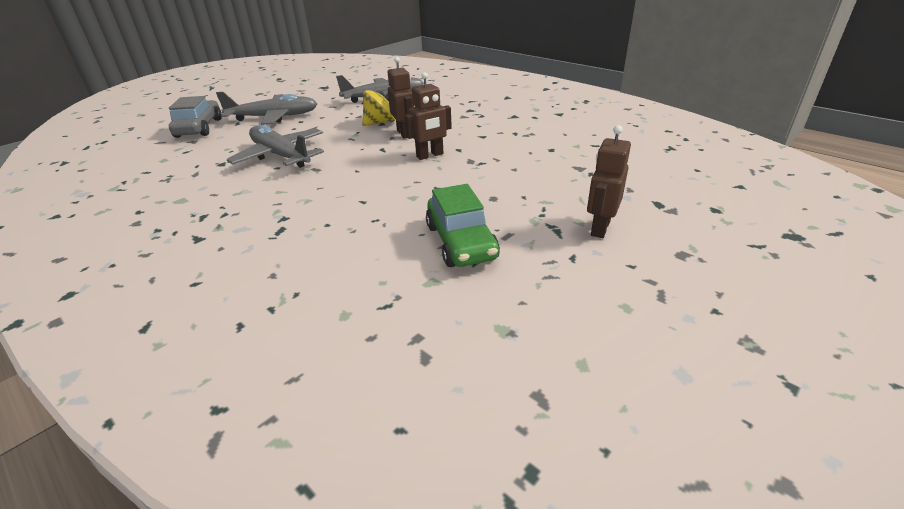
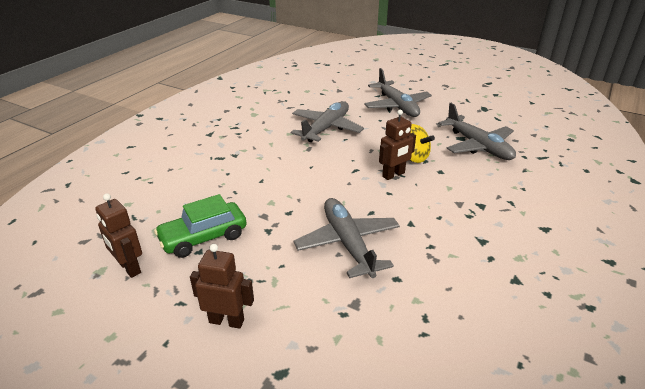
camera: 75 degrees right, 0 degrees up
grey car [169,96,222,138] -> none
brown robot [404,72,452,160] -> brown robot moved to [95,193,142,278]
none -> grey plane [294,198,400,278]

